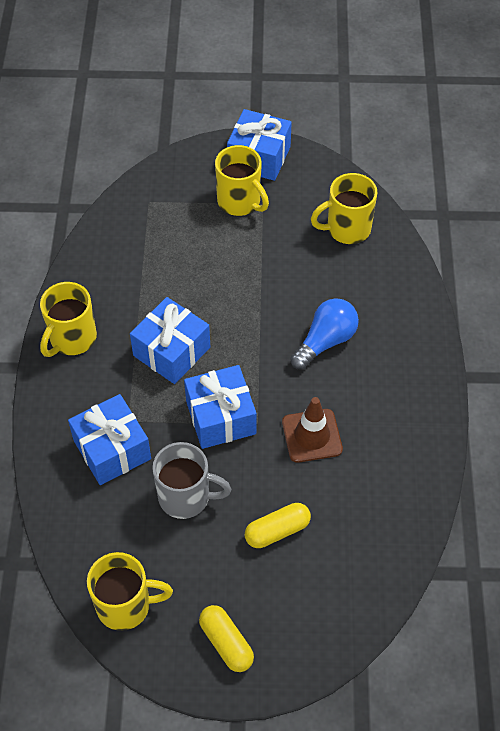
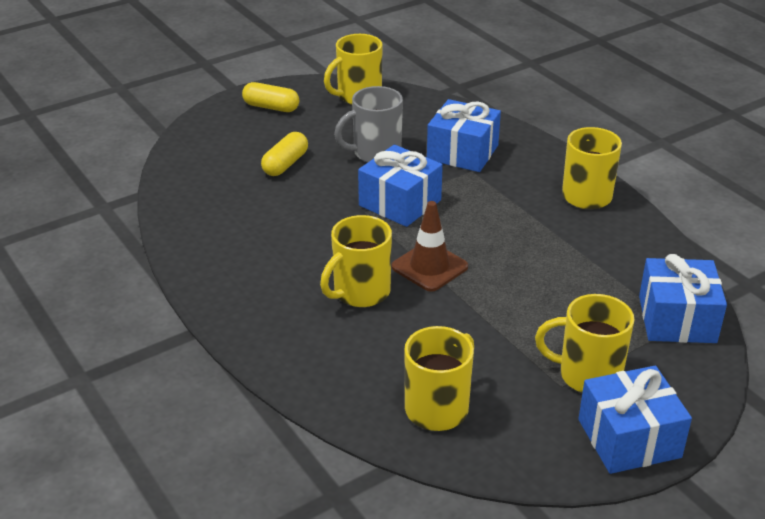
camera: 145 degrees right, 20 degrees down
blue gift [130,297,210,384] -> blue gift moved to [639,254,727,343]
brown traffic cone [282,397,343,463] -> brown traffic cone moved to [391,201,468,292]
blue light bulb [290,298,359,370] -> yellow mug [320,215,392,307]

